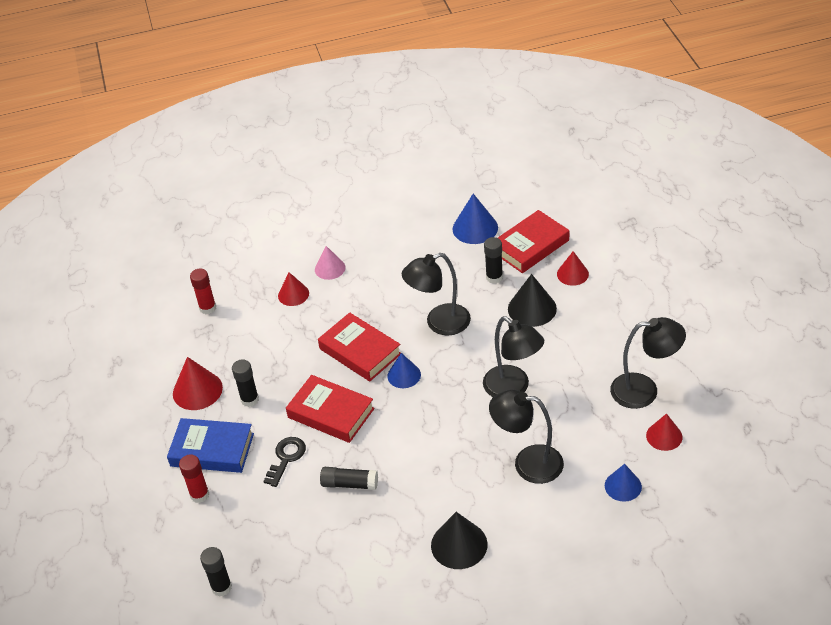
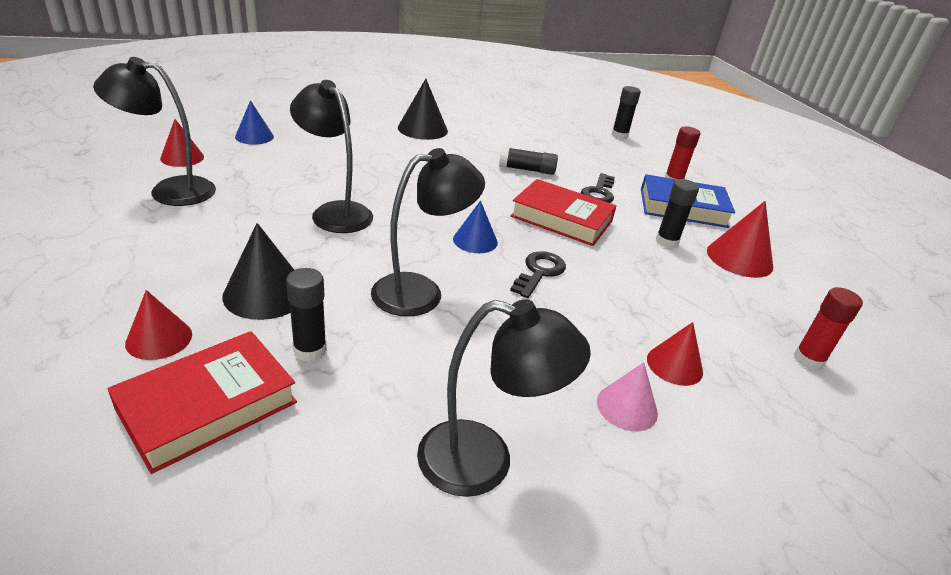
camera: 170 degrees right, 10 degrees down
red book [318,313,401,382] -> black key [510,251,566,298]
blue cone [452,194,498,244] -> none
black lamp [489,390,564,484] -> black lamp moved to [417,299,591,497]

